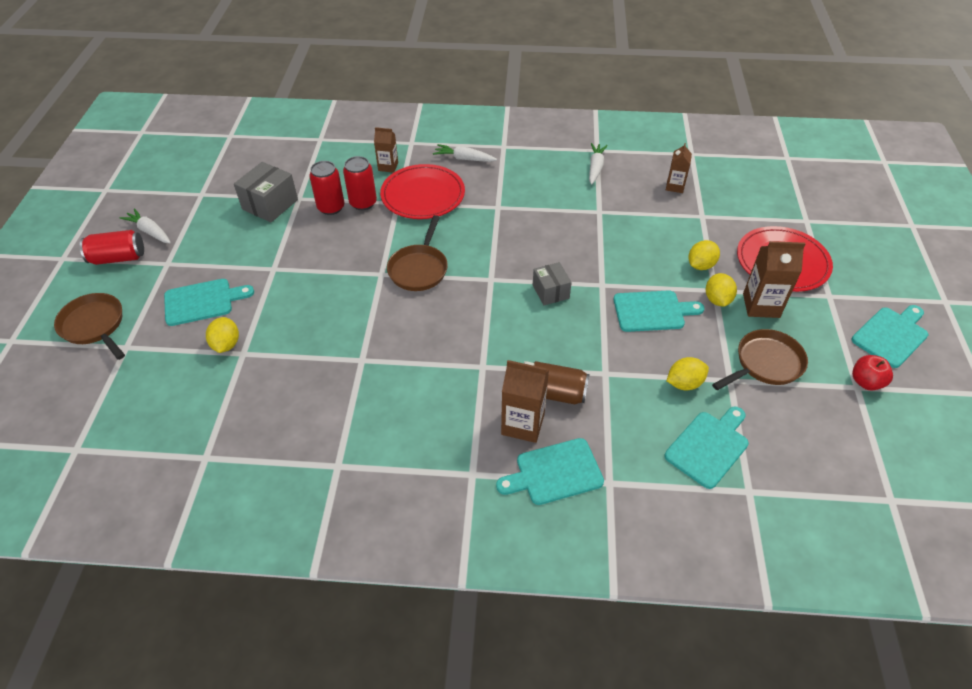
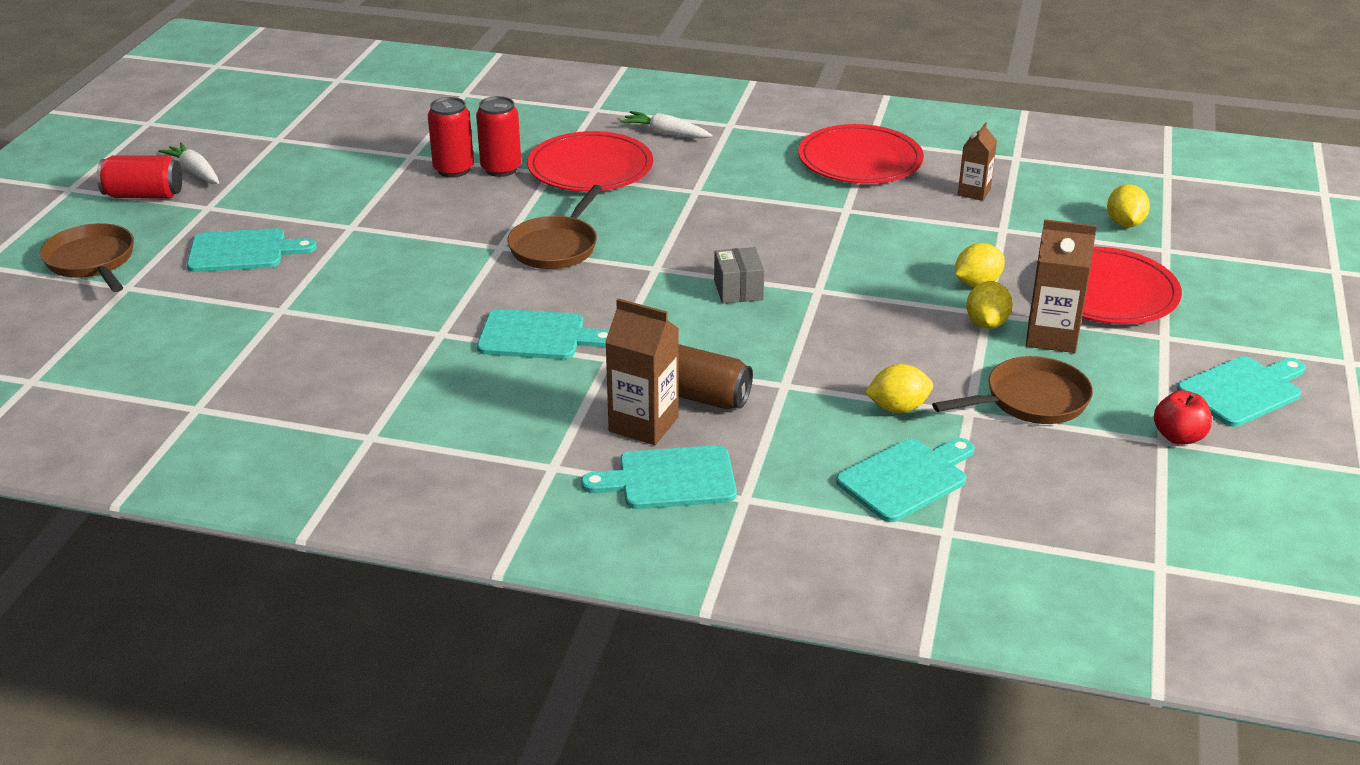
camera: 10 degrees right, 15 degrees down
yellow lemon [206,317,239,353] -> yellow lemon moved to [1107,184,1150,227]
grey box [234,162,298,222] -> none
brown carton [374,127,398,173] -> none
white carrot [589,143,608,185] -> red plate [798,124,924,184]
turquoise cutting board [614,290,704,332] -> turquoise cutting board moved to [477,309,609,359]

